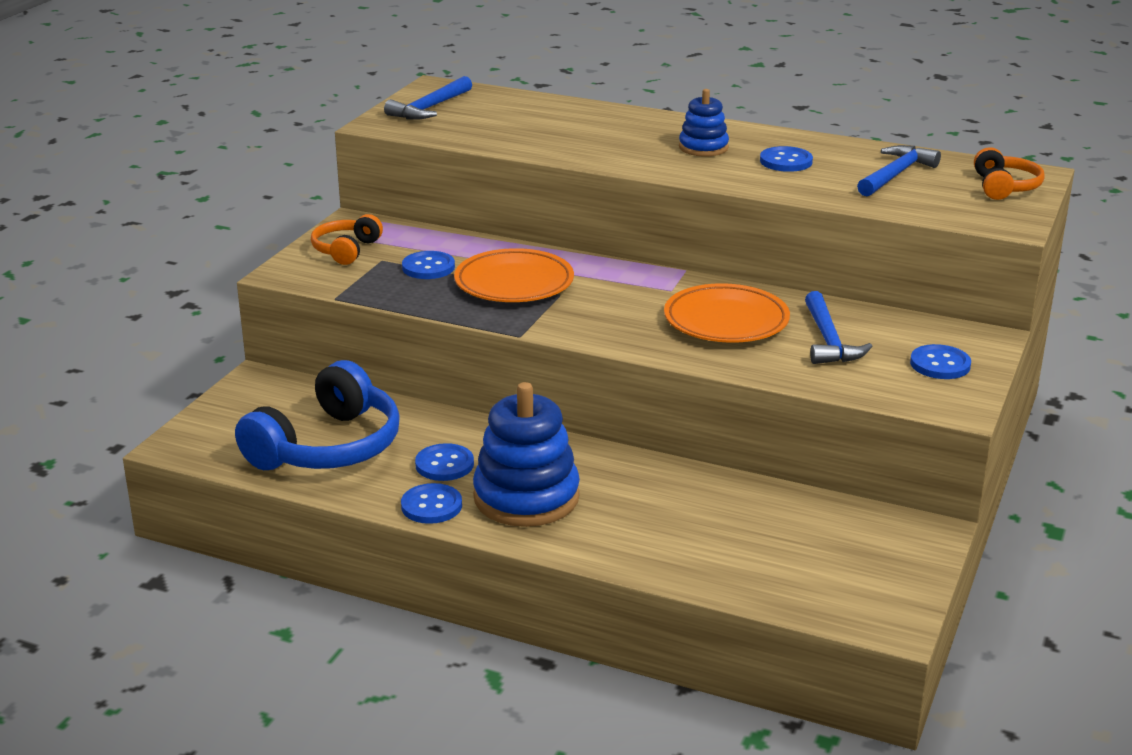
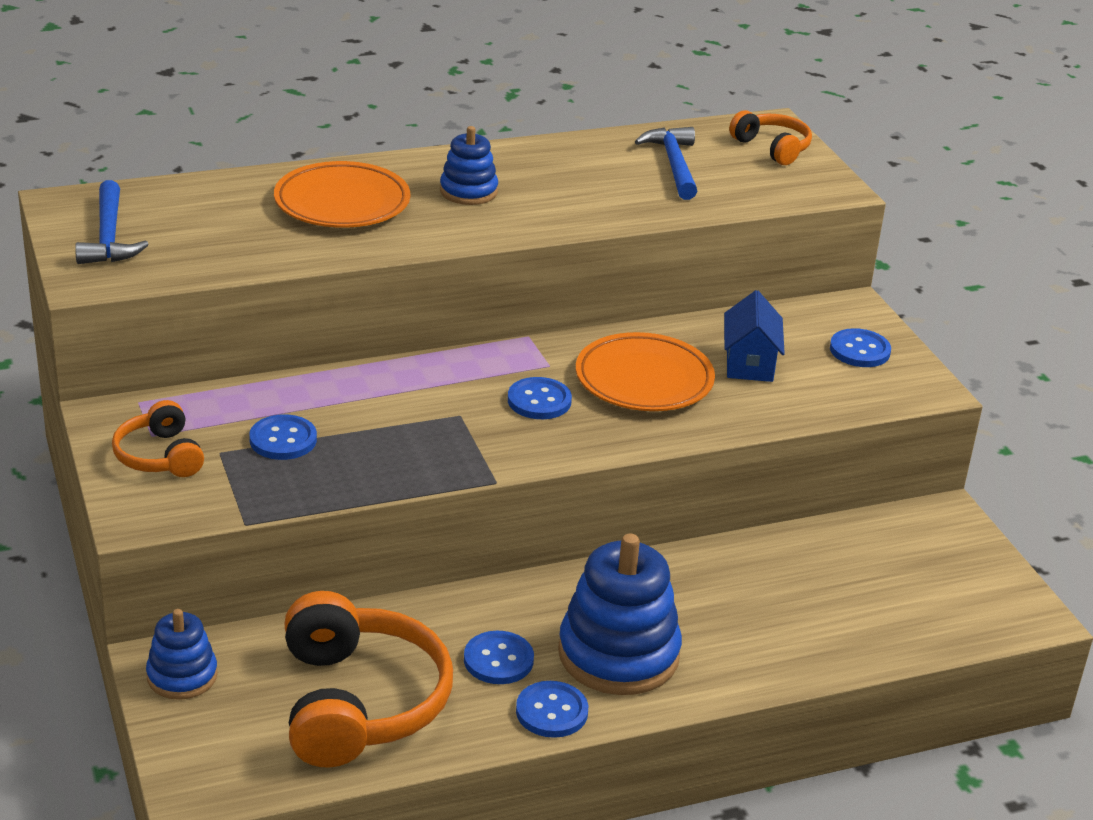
camera: 45 degrees left, 5 degrees up
blue headphones [235,360,400,470] -> orange headphones [285,591,453,767]
orange plate [454,248,574,302] -> orange plate moved to [274,161,410,228]
blue button [760,146,813,172] -> blue button moved to [508,377,572,419]
blue hammer [805,291,873,364] -> blue house [724,290,785,382]
none -> blue stacking toy [146,609,218,700]

